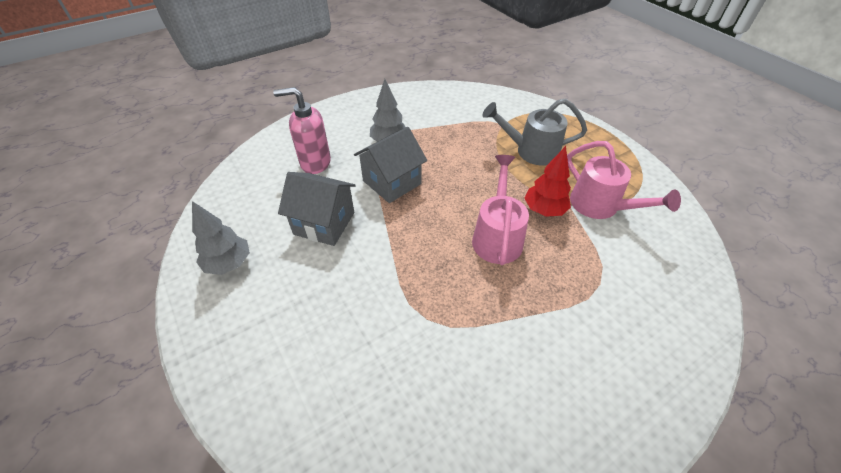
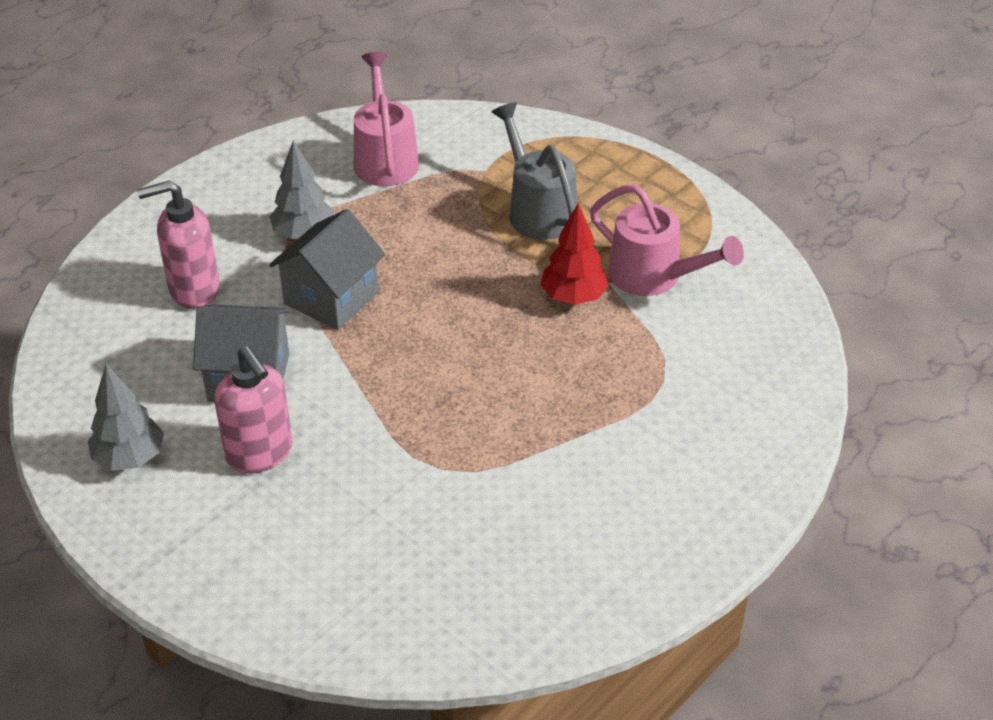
camera: 15 degrees left, 5 degrees down
pink watering can [472,155,529,265] -> pink watering can moved to [354,52,419,186]
grey watering can [482,98,587,166] -> grey watering can turned 75 degrees clockwise [492,102,577,240]
none -> pink soap dispenser [214,346,293,474]

